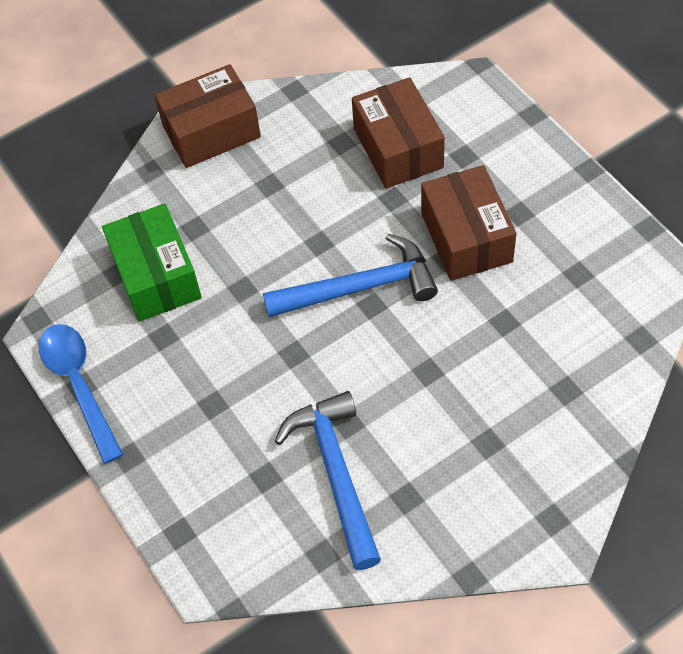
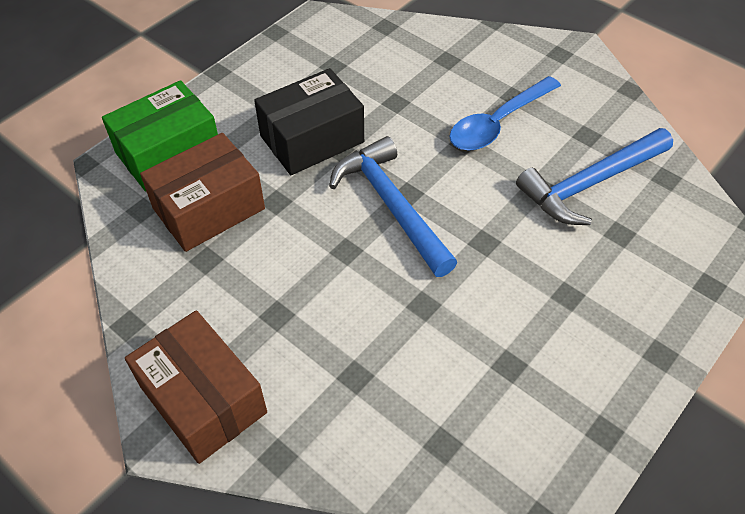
camera: 110 degrees left, 5 degrees down
blue spoon [39,324,124,464] -> blue spoon moved to [449,76,561,151]
green box [102,203,202,322] -> green box moved to [102,80,218,192]
brown box [421,165,516,281] -> black box [254,68,364,175]

